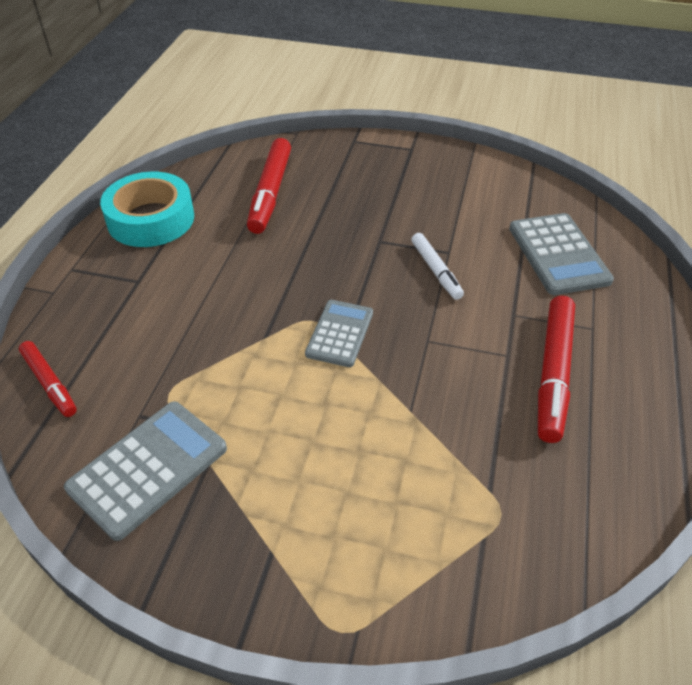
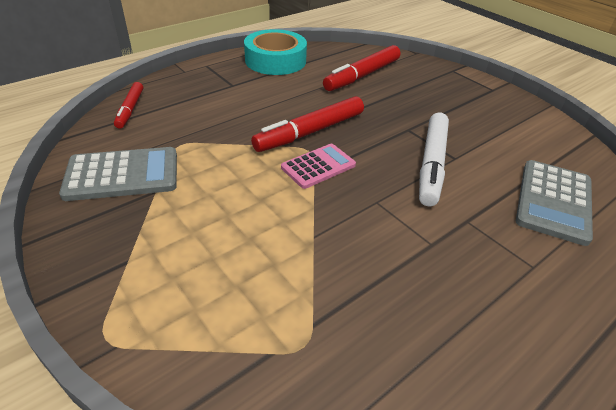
camera: 35 degrees right, 5 degrees down
grey calculator [305,300,373,367] -> pink calculator [281,144,356,189]
white marker [411,233,464,300] -> white marker [419,113,449,207], size x1.66
red marker [538,296,575,443] -> red marker moved to [251,96,364,152]

